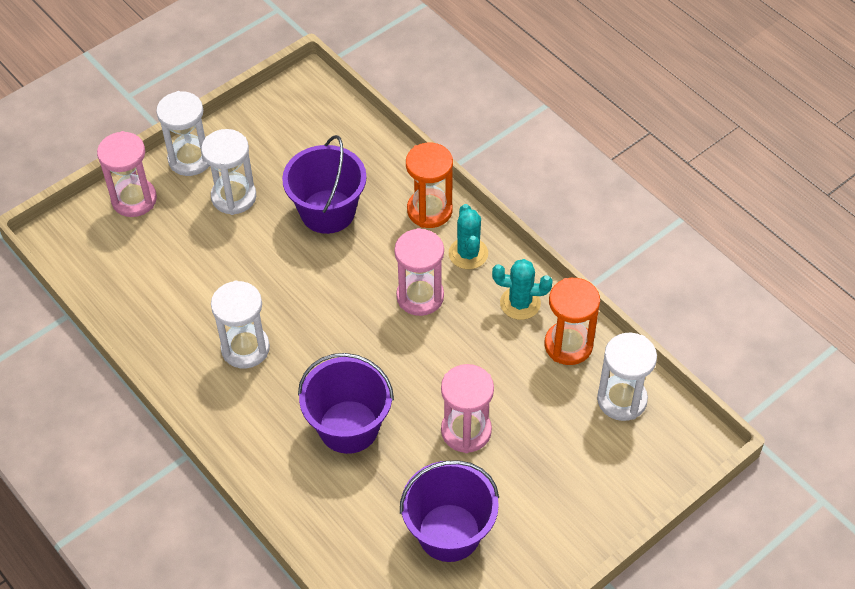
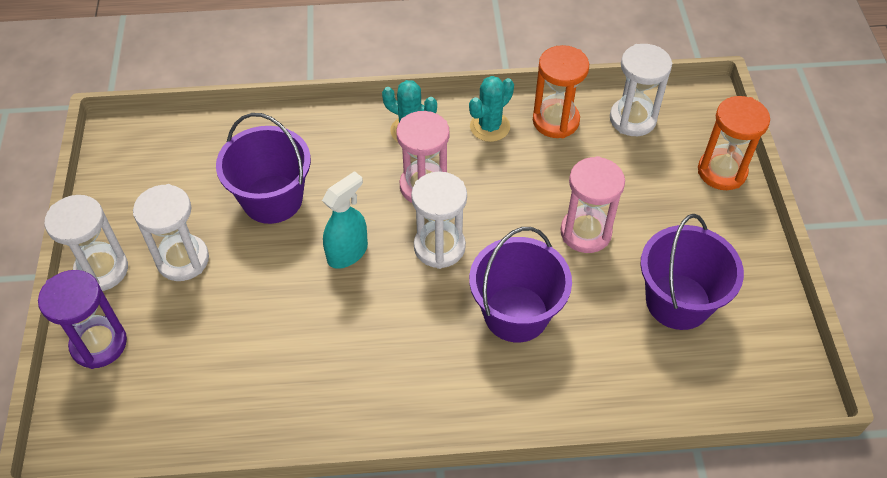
camera: 55 degrees left, 0 degrees up
pink hourglass [97,131,157,217] -> purple hourglass [38,270,127,369]
white hourglass [211,280,270,369] -> white hourglass moved to [411,171,467,269]
orange hourglass [406,143,453,228] -> orange hourglass moved to [698,96,770,190]
none -> turquoise spray bottle [322,171,368,269]

